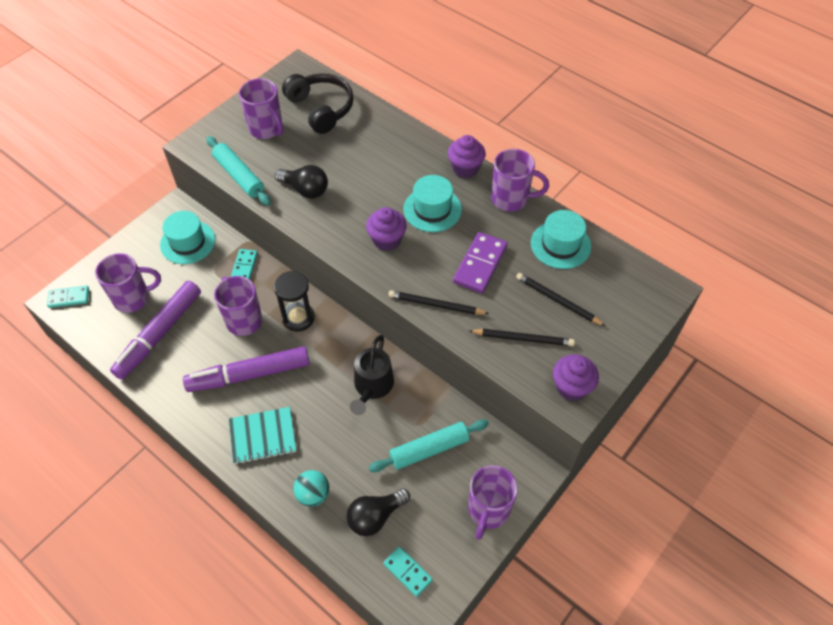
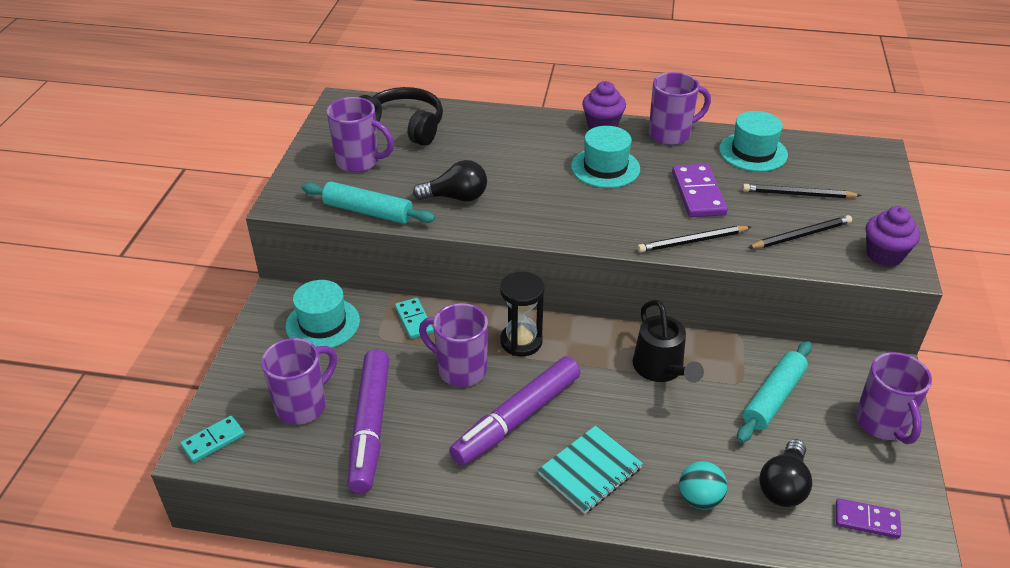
camera: 30 degrees left, 15 degrees down
purple cupcake [366,207,407,251] -> none
turquoise domino [383,547,433,597] -> purple domino [836,498,901,539]

